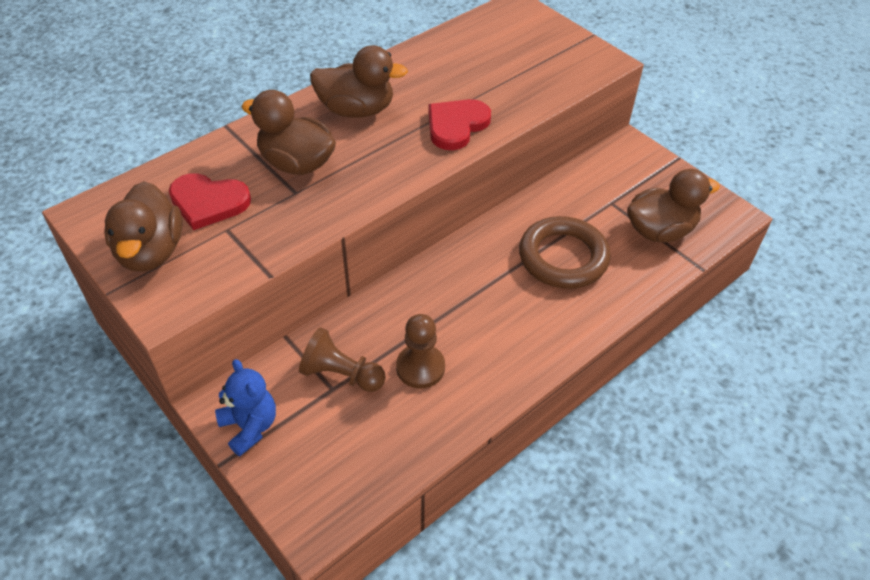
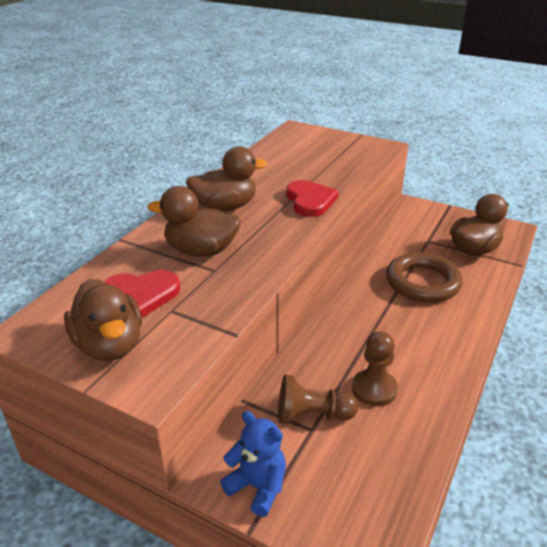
camera: 20 degrees left, 15 degrees down
red heart [428,99,491,150] -> red heart turned 150 degrees clockwise [286,180,339,217]

